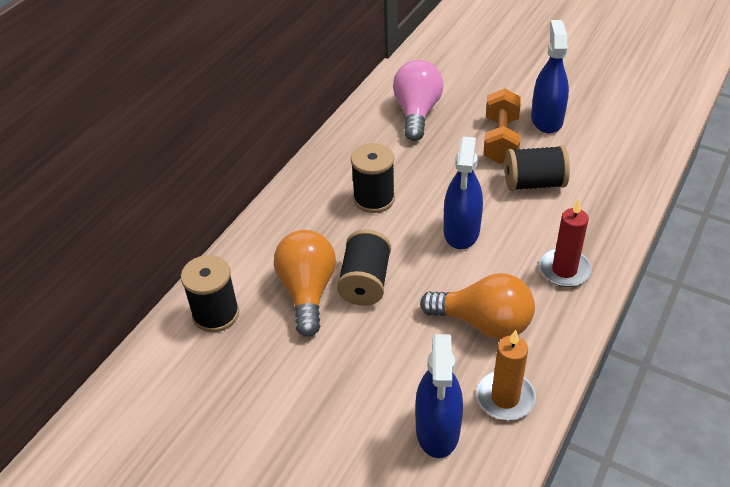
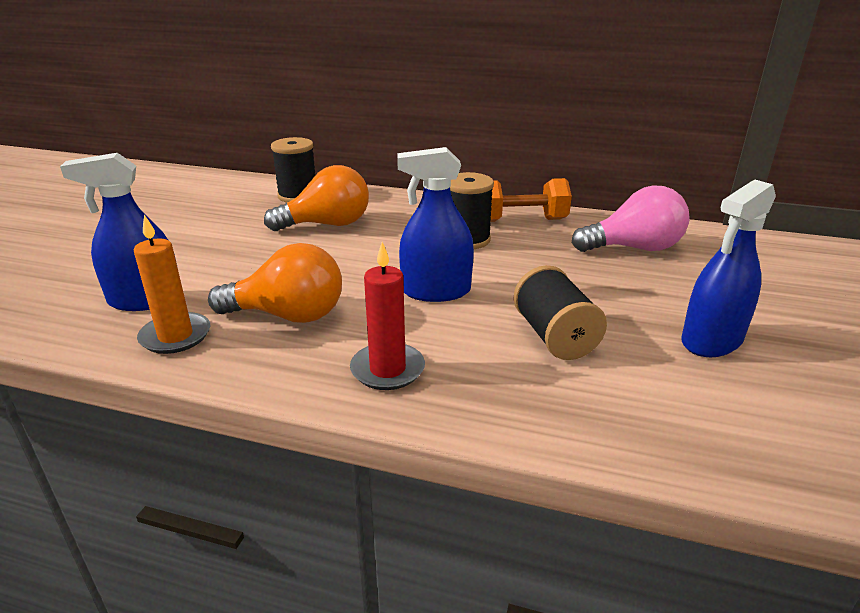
camera: 75 degrees right, 15 degrees down
black spool [337,229,391,306] -> none
orange light bulb [420,273,535,339] -> orange light bulb turned 90 degrees counterclockwise [208,243,342,323]
orange dumbbell [483,88,521,164] -> orange dumbbell moved to [490,178,572,222]
blue spray bottle [531,20,569,134] -> blue spray bottle turned 150 degrees clockwise [681,180,776,357]

